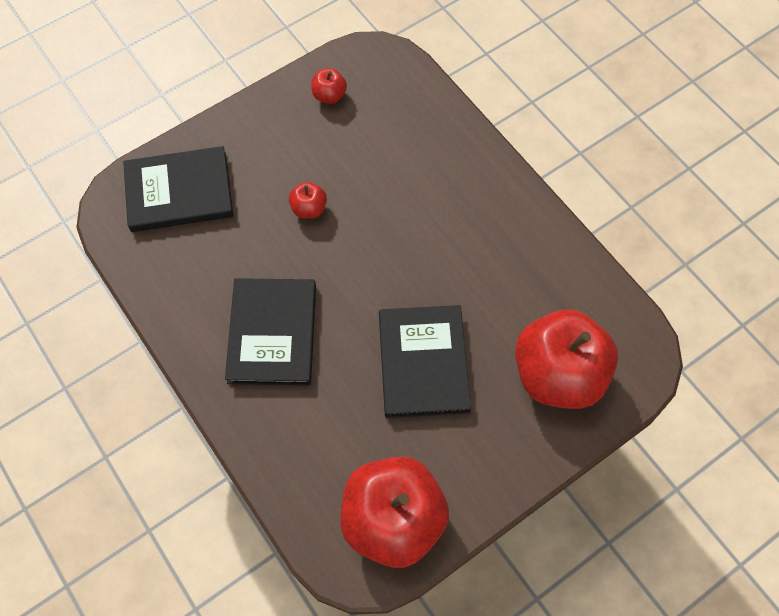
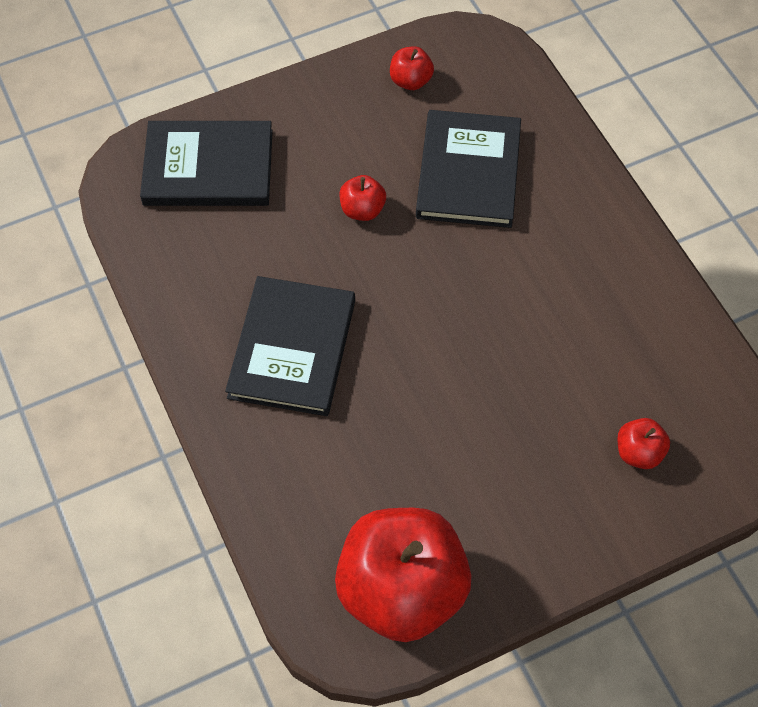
camera: 10 degrees right, 5 degrees down
black book [379,305,471,418] -> black book moved to [416,110,521,228]
red apple [515,309,618,409] -> red apple [617,418,670,469], size x0.42

